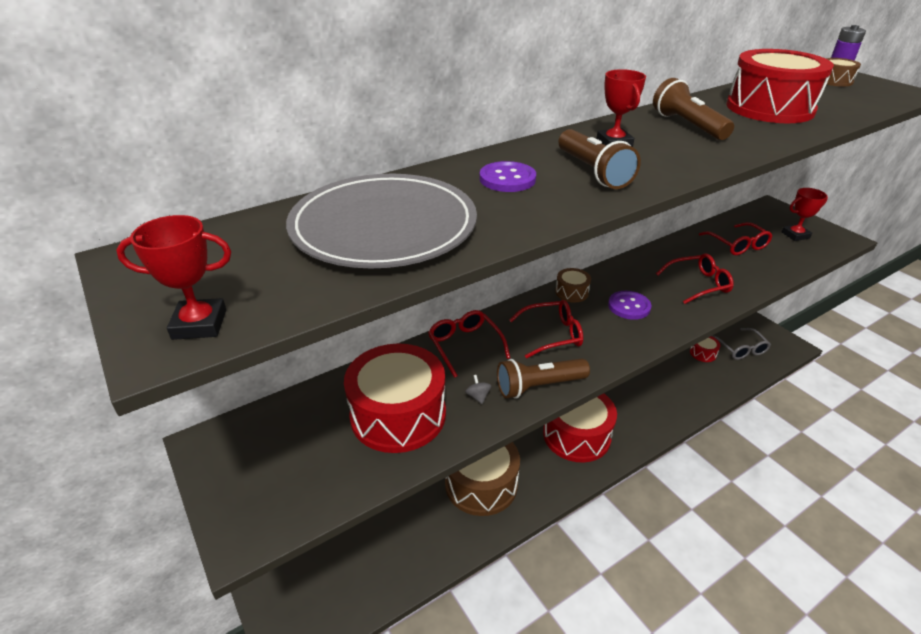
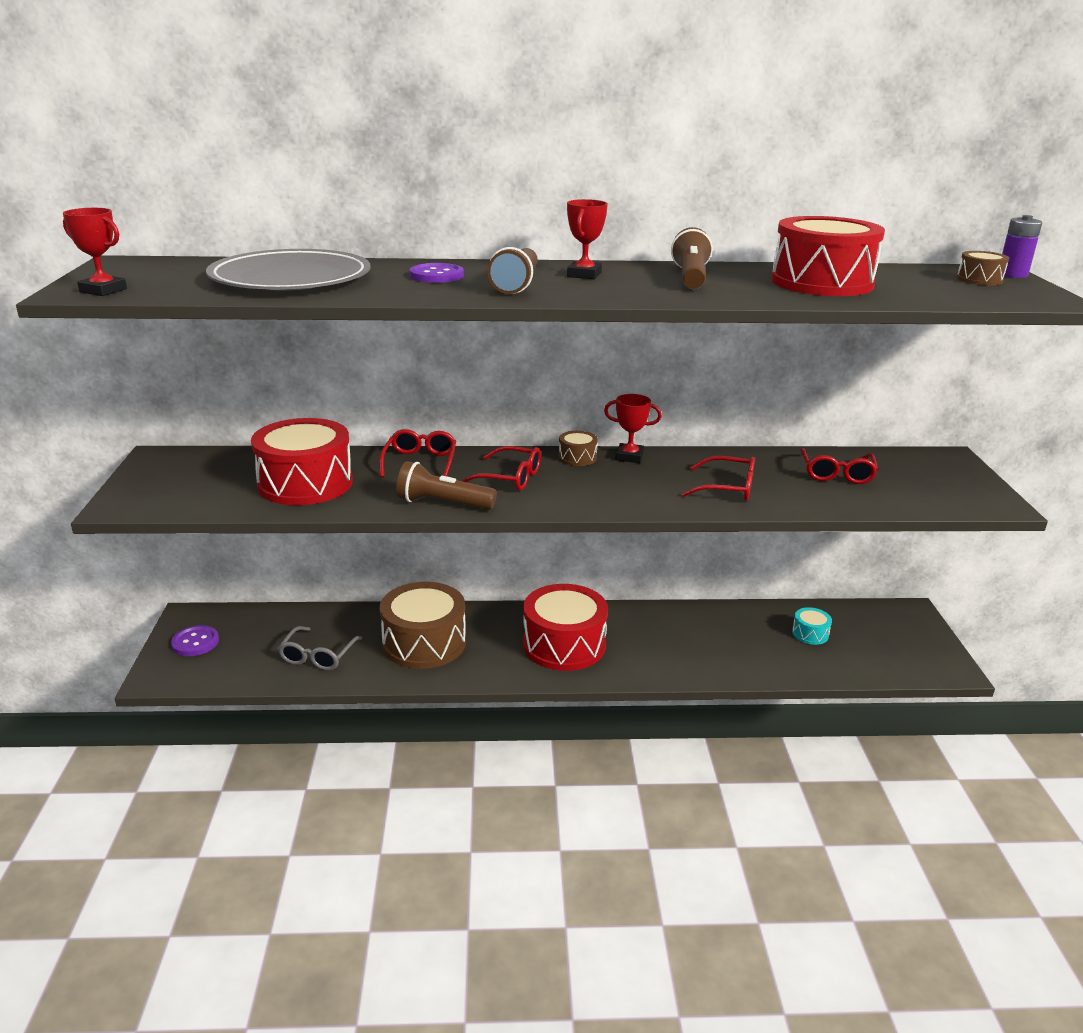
camera: 30 degrees right, 10 degrees down
grey spinning top [465,375,492,404] -> none
purple button [608,291,651,320] -> purple button moved to [171,625,219,656]
red drum [690,336,720,362] -> turquoise drum [792,607,832,645]
grey glasses [712,328,771,360] -> grey glasses moved to [278,626,362,671]
red trophy [782,188,828,241] -> red trophy moved to [604,394,662,463]

